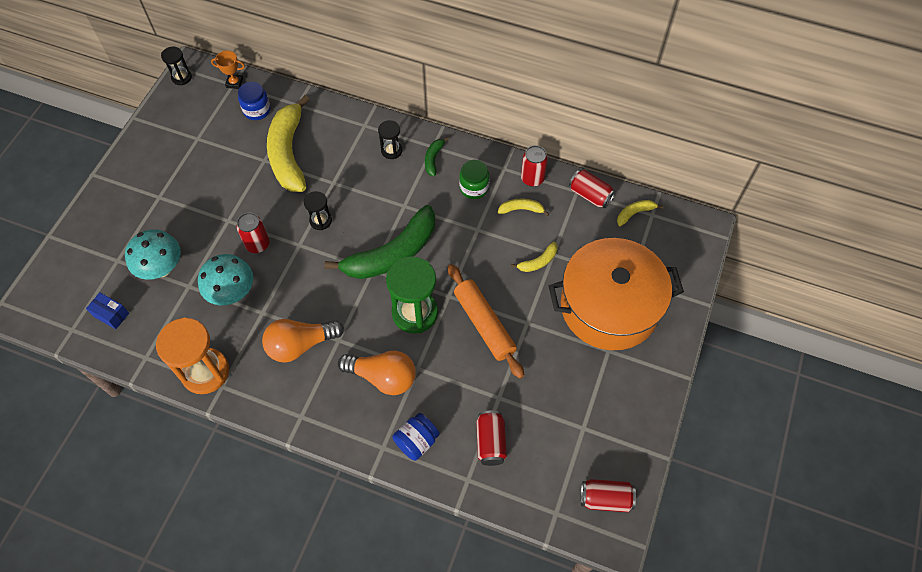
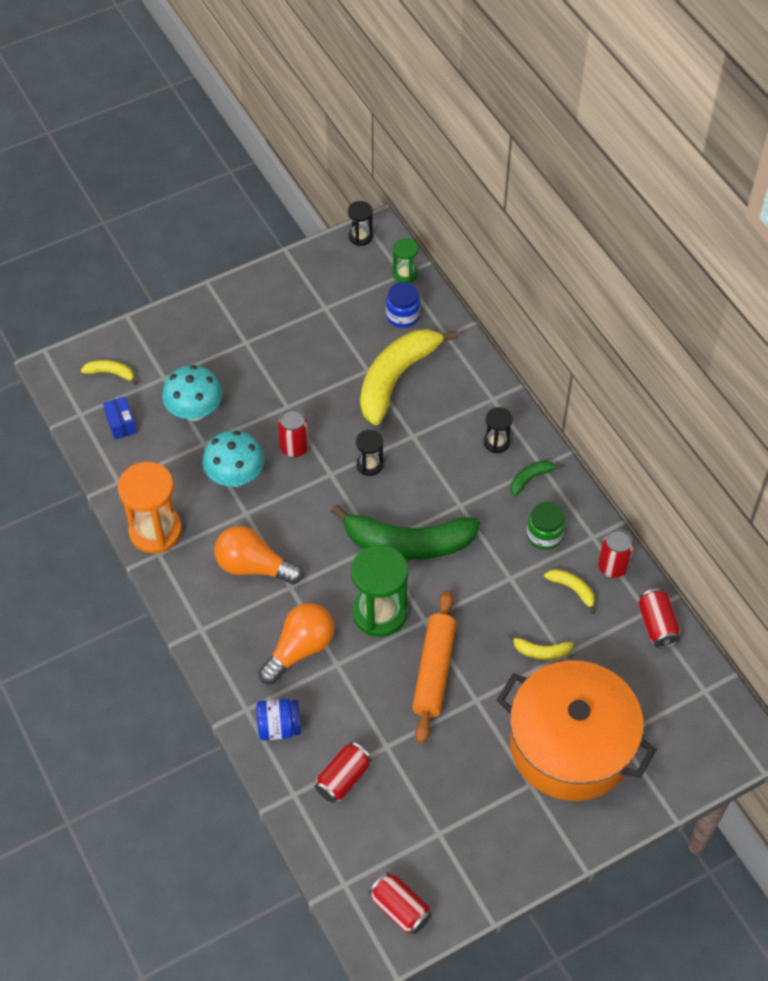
camera: 40 degrees right, 5 degrees down
orange trophy [211,51,245,89] -> green hourglass [393,238,418,283]
orange light bulb [338,351,416,395] -> orange light bulb turned 105 degrees counterclockwise [258,603,334,684]
yellow banana [617,200,663,226] -> yellow banana moved to [81,360,138,385]

